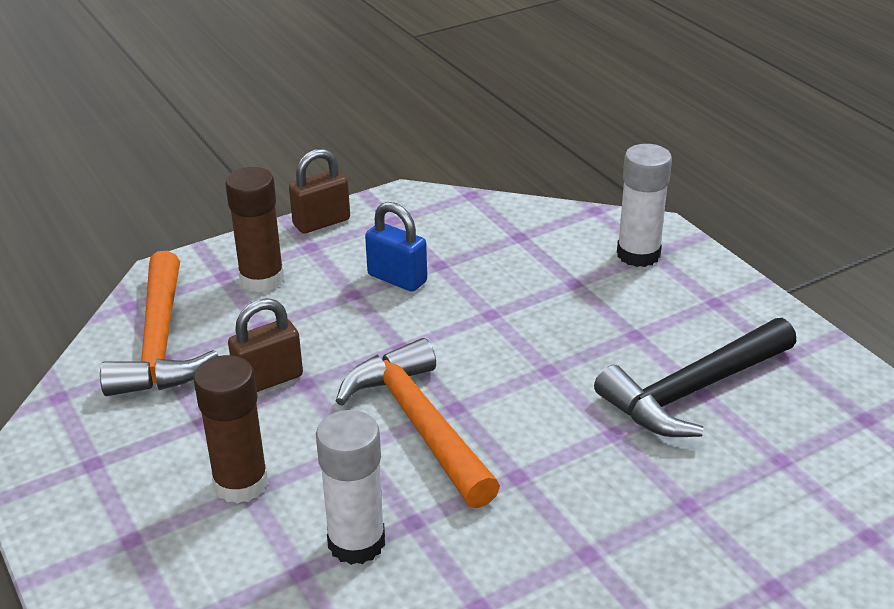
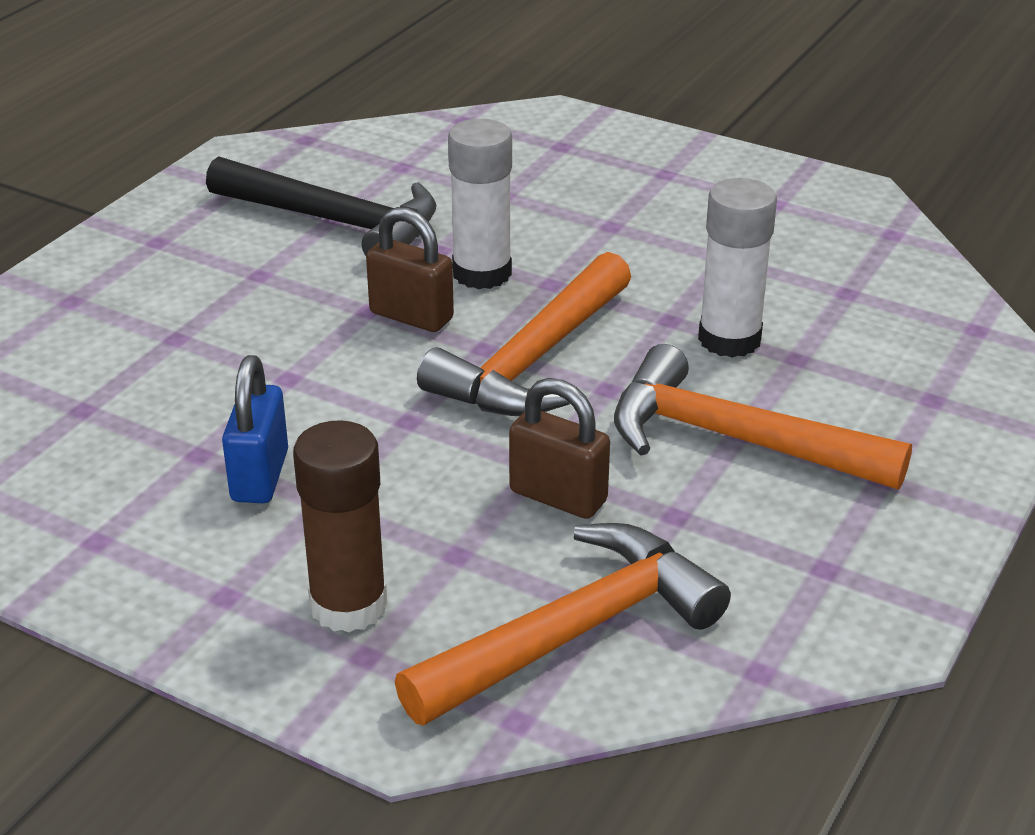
camera: 120 degrees left, 0 degrees up
brown glue stick [194,355,268,504] -> orange hammer [614,344,912,489]
brown padlock [289,149,350,234] -> brown padlock moved to [366,207,454,332]
white glue stick [617,144,672,267] -> white glue stick moved to [448,118,512,289]

